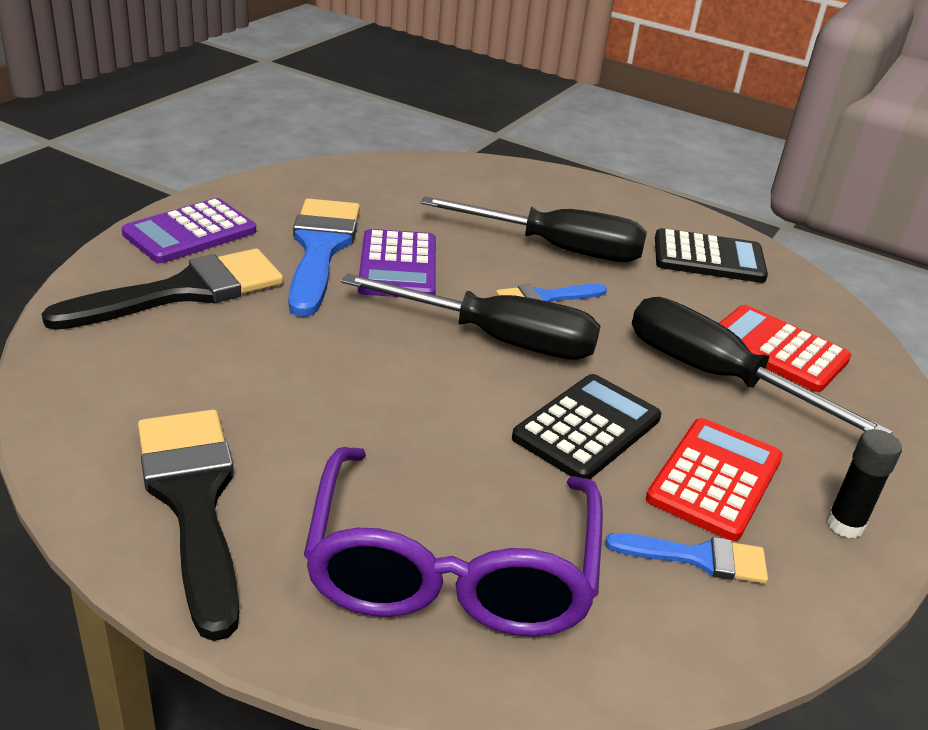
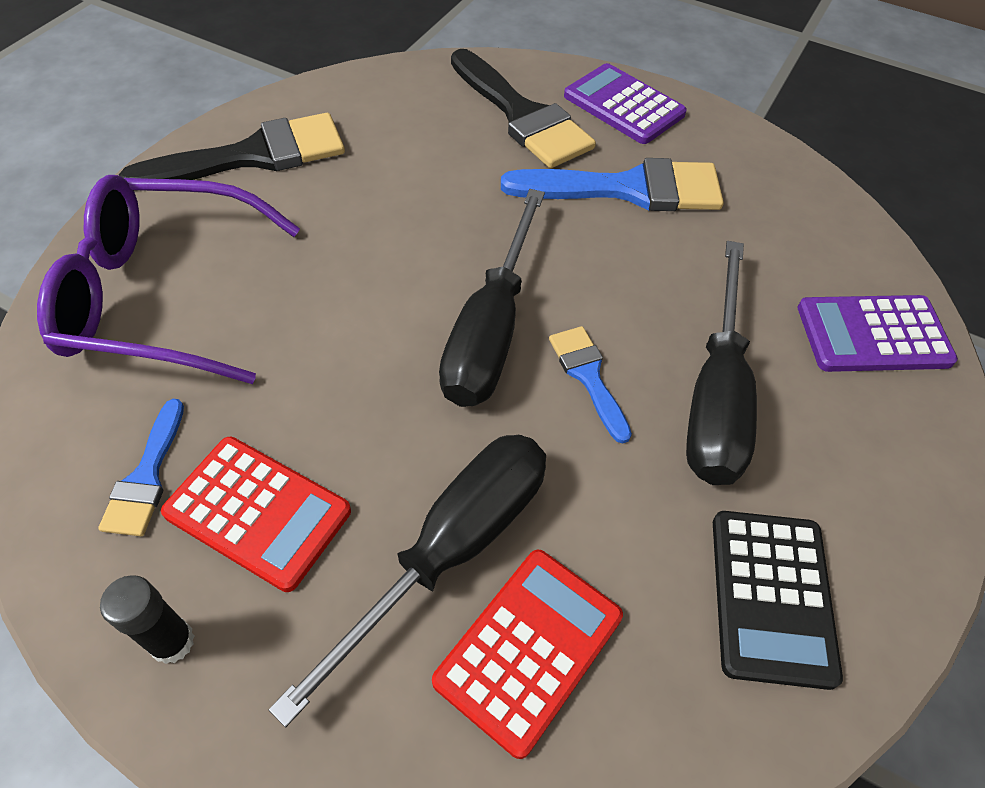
camera: 90 degrees right, 20 degrees up
purple calculator [358,229,436,297] -> purple calculator moved to [798,295,958,372]
black calculator [512,374,661,479] -> none

